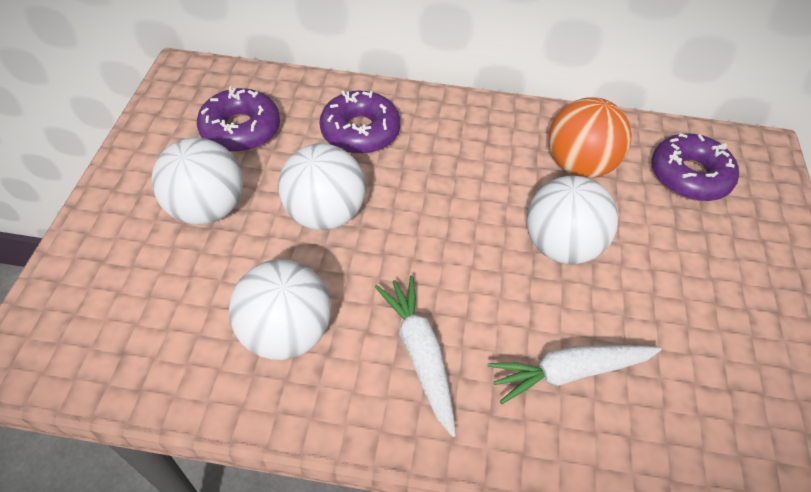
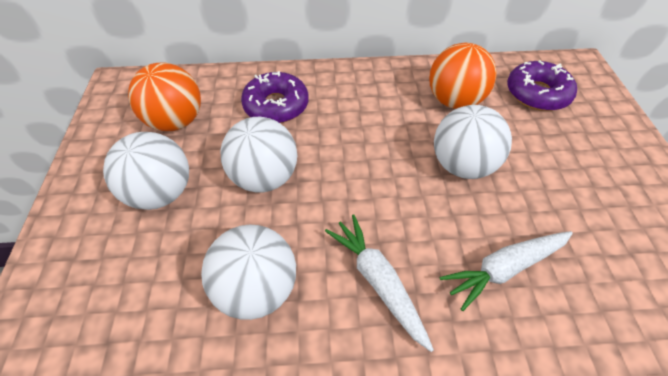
camera: 10 degrees left, 0 degrees up
purple donut [197,86,280,152] -> orange ball [128,63,201,131]

